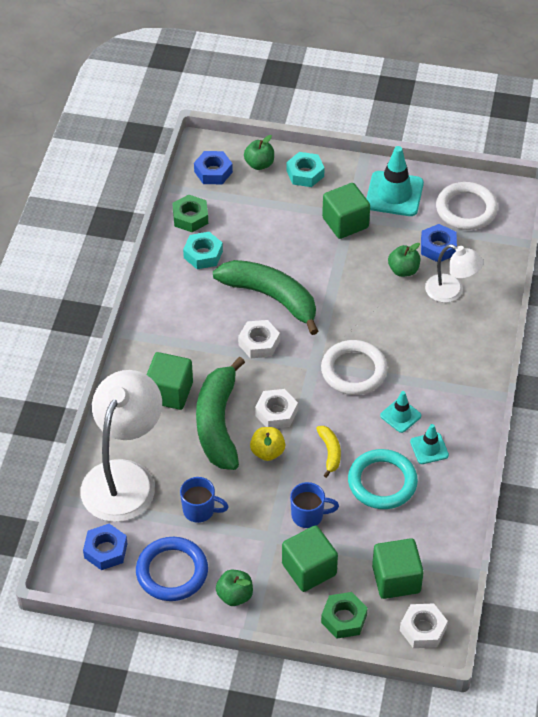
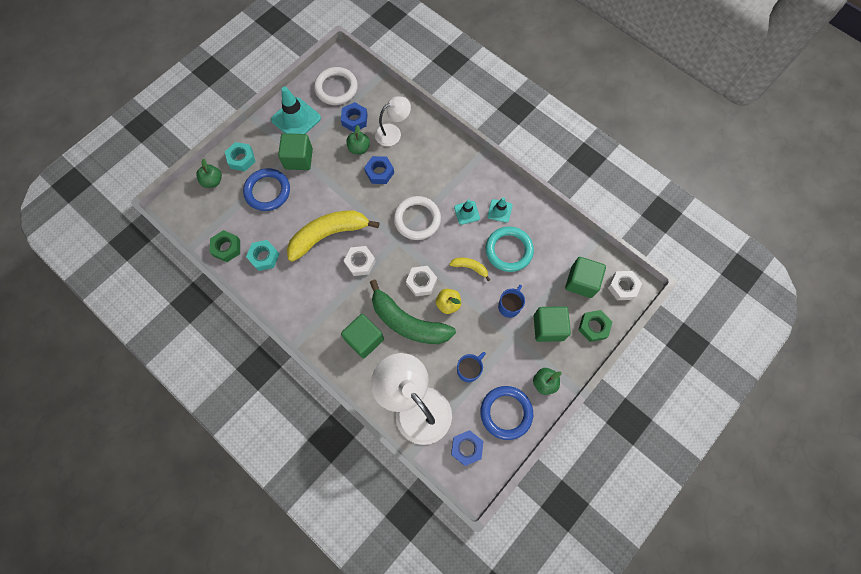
camera: 60 degrees left, 20 degrees up
blue nut [194,151,233,184] -> blue nut moved to [364,156,394,184]
green banana [213,260,318,335] -> yellow banana [287,210,380,262]
none -> blue ring [243,168,290,211]

